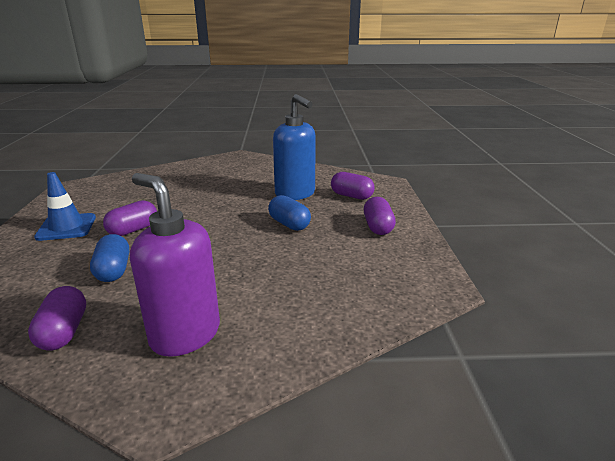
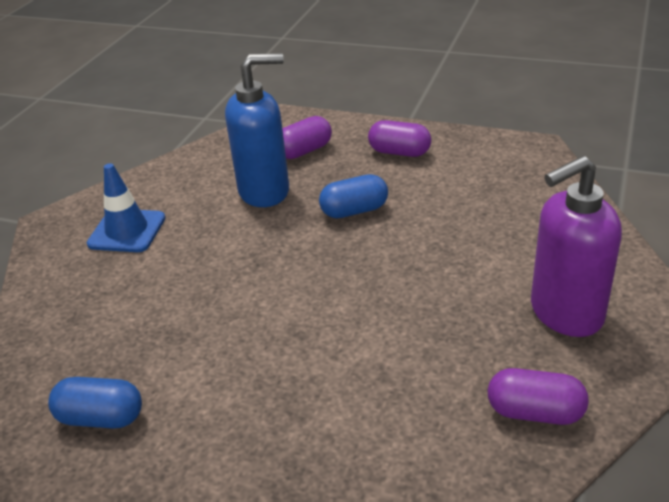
camera: 65 degrees left, 10 degrees up
blue traffic cone [34,172,96,241] -> blue traffic cone moved to [87,163,166,252]
blue capsule [90,234,129,282] -> blue capsule moved to [48,377,142,429]
purple capsule [103,200,157,236] -> none

